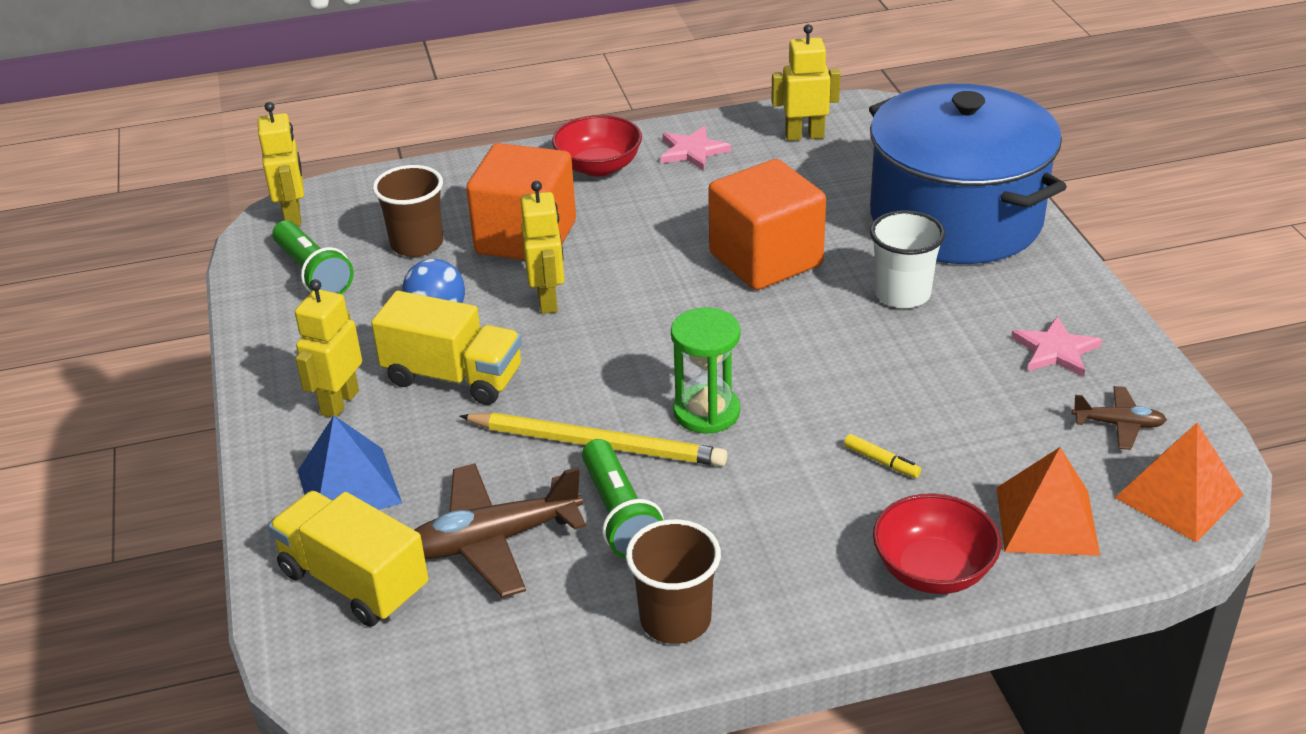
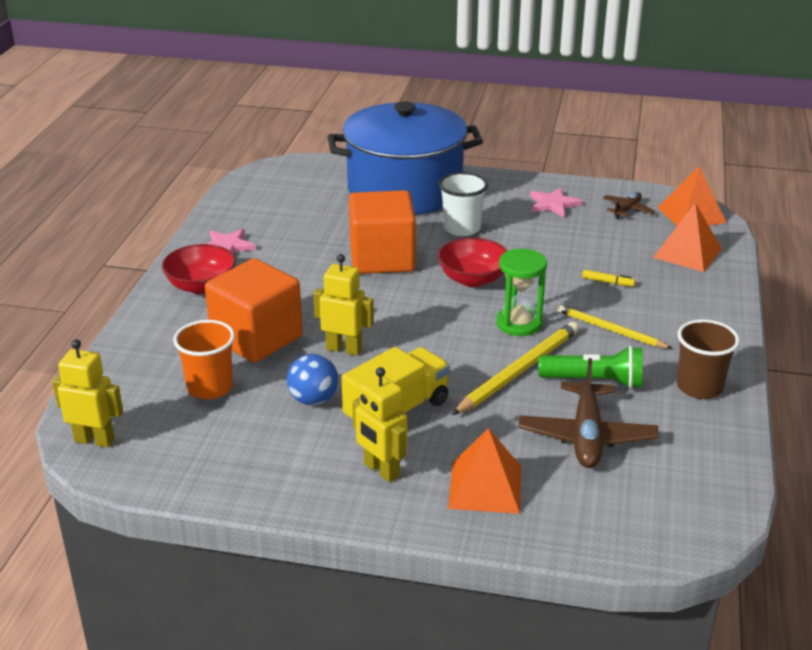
camera: 65 degrees left, 5 degrees down
yellow truck [268,491,428,627] -> none
green flashlight [272,220,354,294] -> none
blue pyramid [298,415,402,510] -> orange pyramid [448,428,521,514]
brown cup [373,165,443,257] -> orange cup [173,320,235,399]
yellow robot [771,24,841,141] -> none
yellow marker [844,434,921,478] -> yellow marker turned 45 degrees clockwise [582,270,635,287]
red bowl [873,493,1001,594] -> red bowl moved to [438,238,508,287]
none -> yellow pencil [557,304,672,349]

